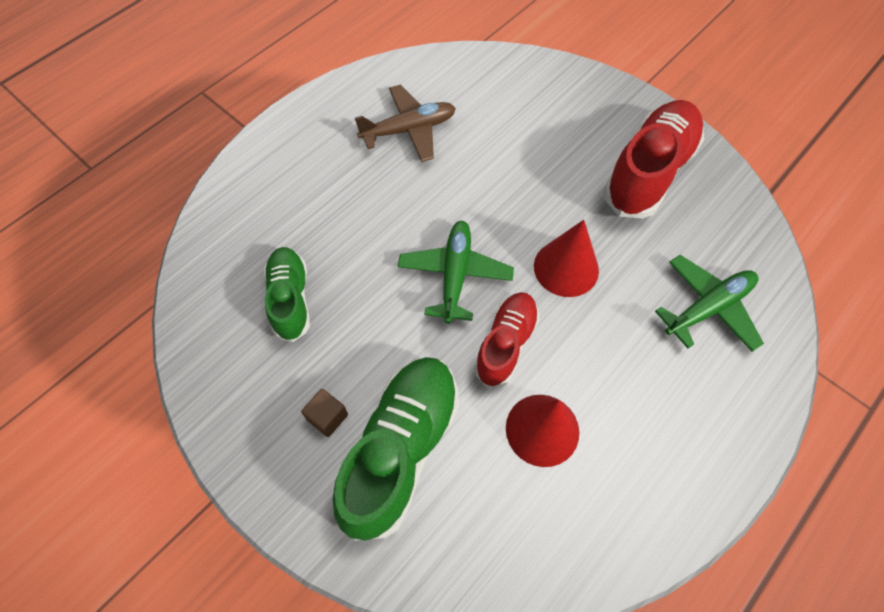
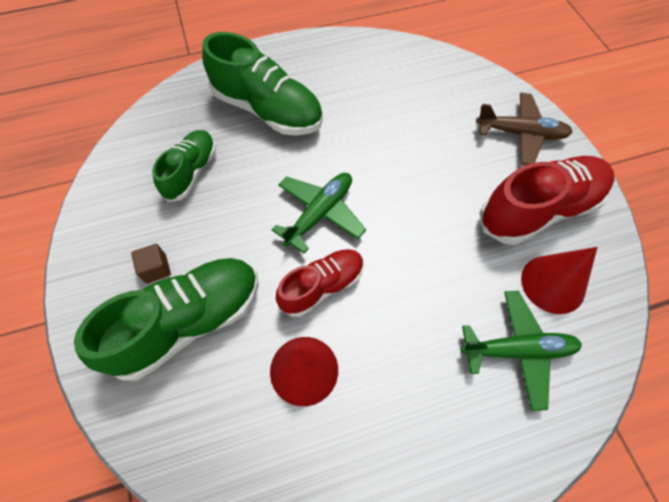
camera: 30 degrees right, 0 degrees up
brown plane [355,85,456,162] -> brown plane moved to [476,93,573,165]
red cone [534,220,599,297] -> red cone moved to [521,247,597,314]
none -> green shoe [202,32,323,135]

